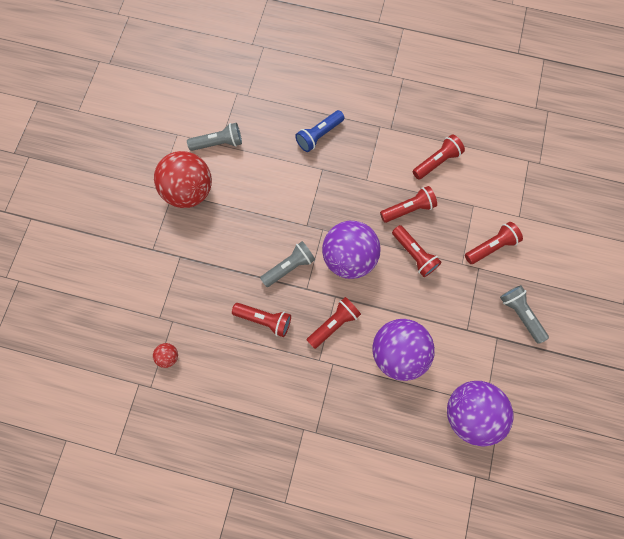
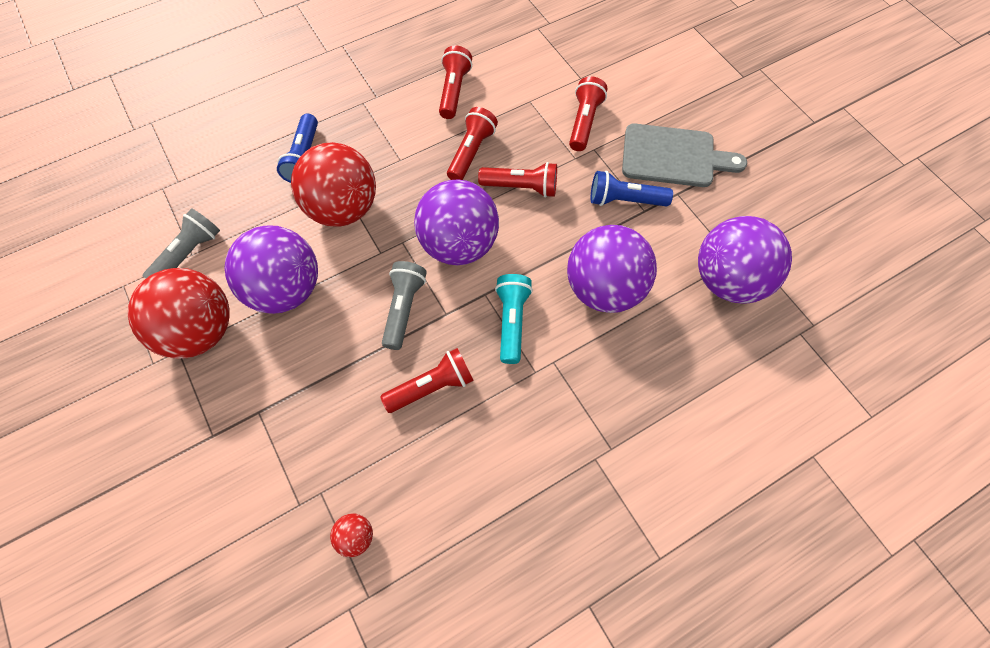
camera: 45 degrees left, 10 degrees down
red flashlight [307,297,361,349] -> turquoise flashlight [495,274,533,364]
grey flashlight [500,285,549,344] -> grey cutting board [622,124,747,187]
none -> purple ball [225,225,318,314]
none -> red ball [291,142,376,227]
none -> blue flashlight [591,171,673,206]

